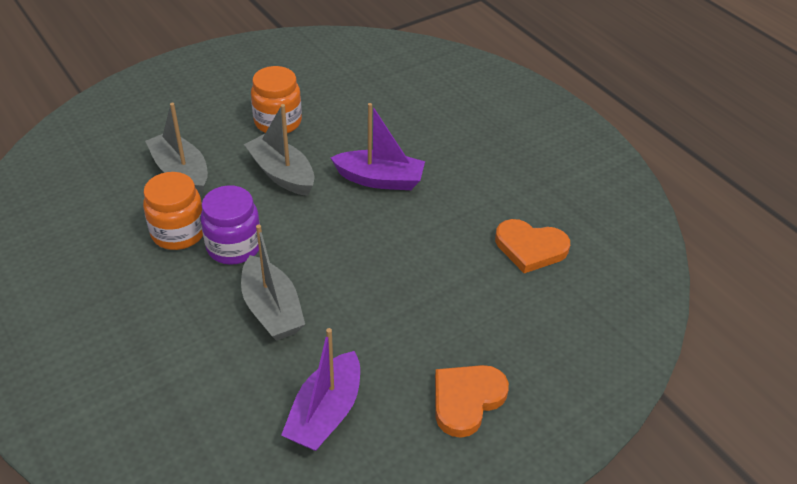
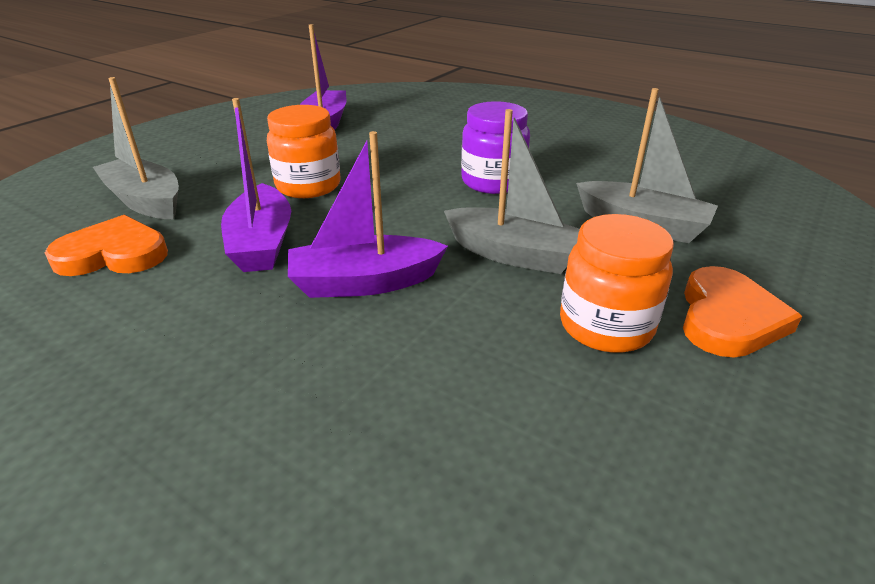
camera: 160 degrees right, 10 degrees down
orange jar [143,172,203,250] -> orange jar moved to [267,105,341,198]
grey boat [241,224,305,341] -> grey boat moved to [93,77,179,219]
orange heart [435,365,509,438] -> orange heart moved to [683,266,802,358]
none -> purple boat [221,98,291,272]

